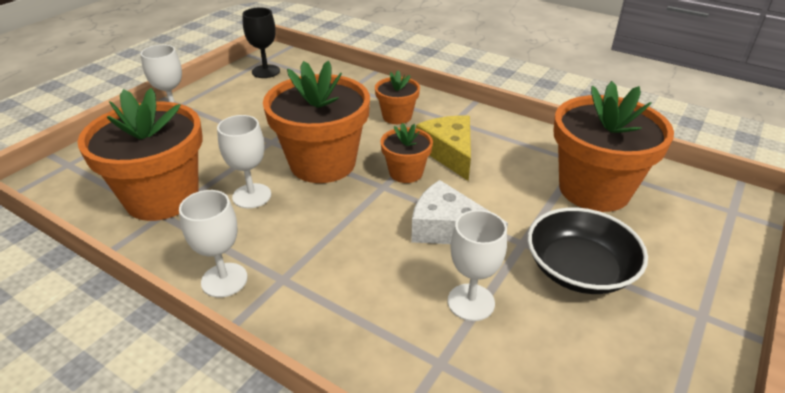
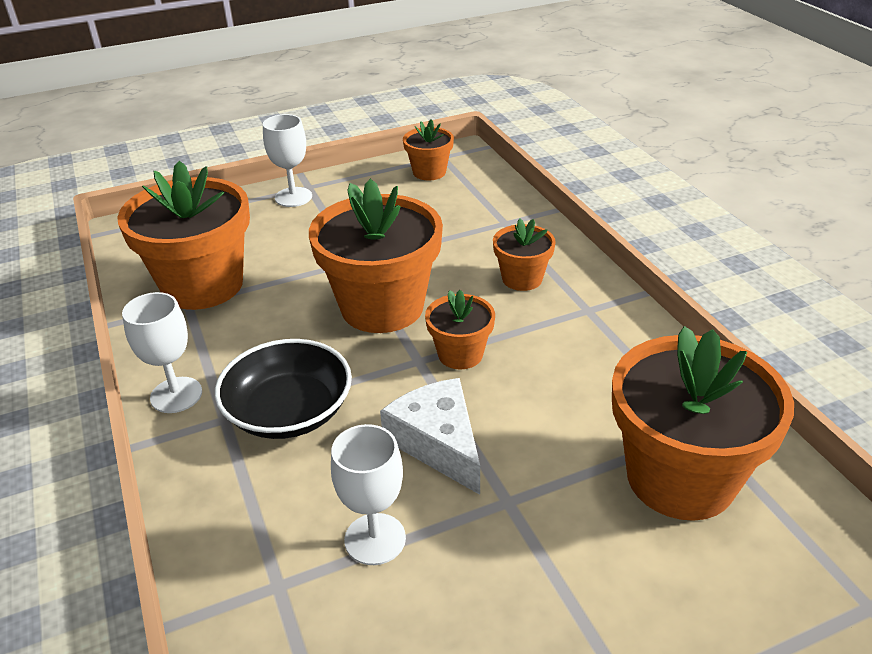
camera: 35 degrees right, 0 degrees up
white goblet [217,115,271,209] -> none
black goblet [242,8,280,78] -> orange flower pot [403,119,454,180]
yellow cheese [416,116,471,181] -> none
black bowl [527,208,648,294] -> black bowl moved to [215,339,352,439]

